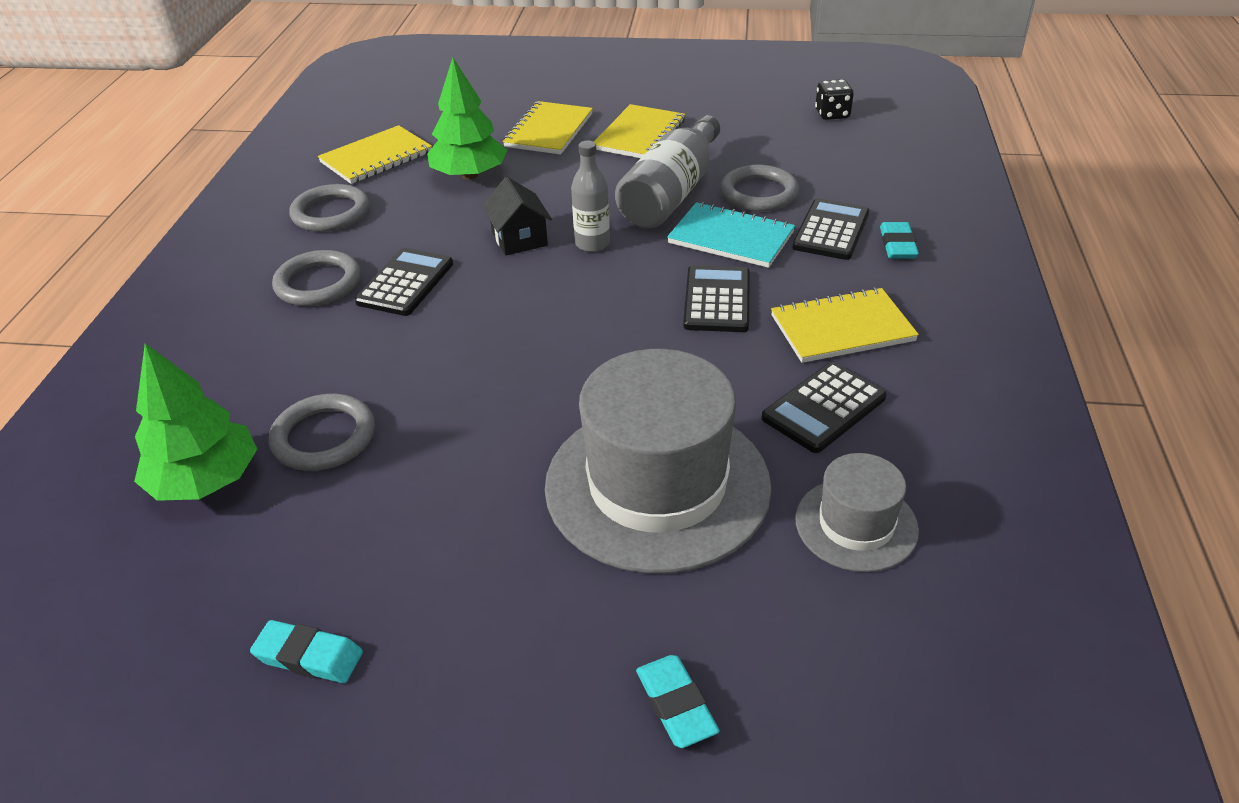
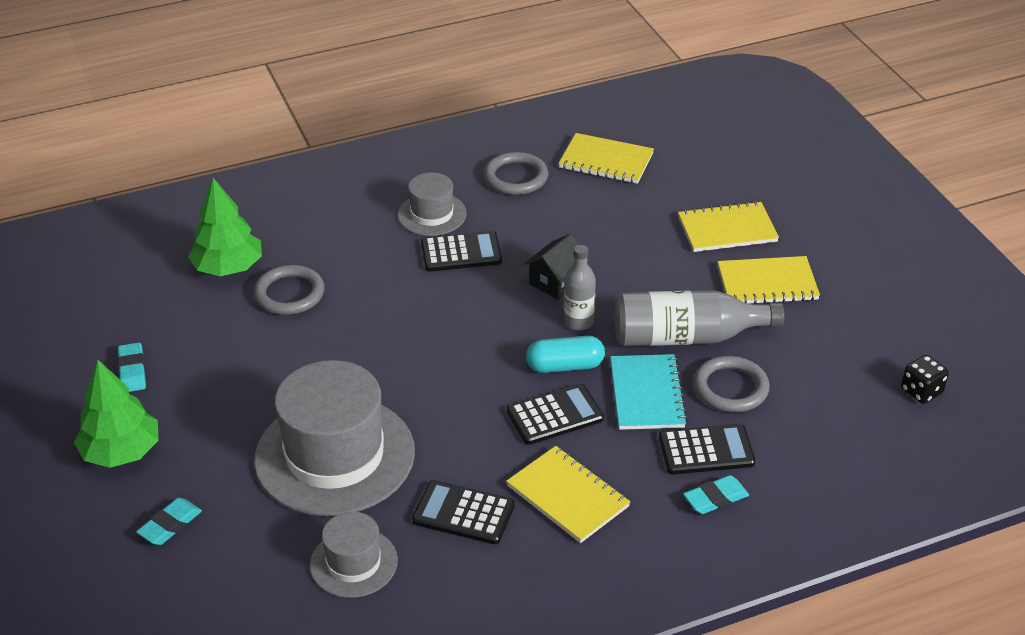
camera: 60 degrees right, 0 degrees up
grey ring [272,250,361,306] -> grey hat [398,172,467,236]
green tree [427,58,507,180] -> green tree moved to [74,360,159,468]
none -> turquoise capsule [526,336,605,373]

